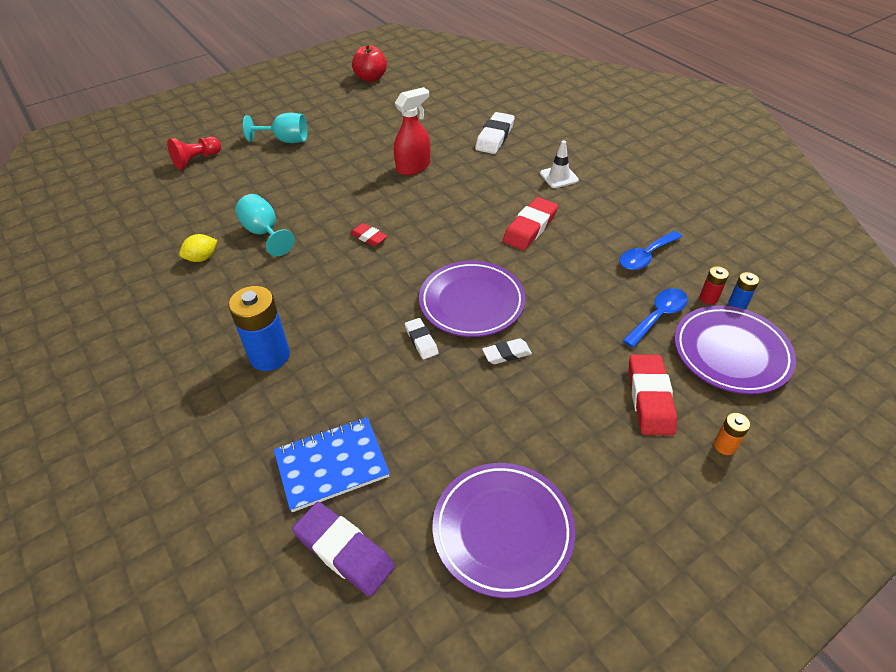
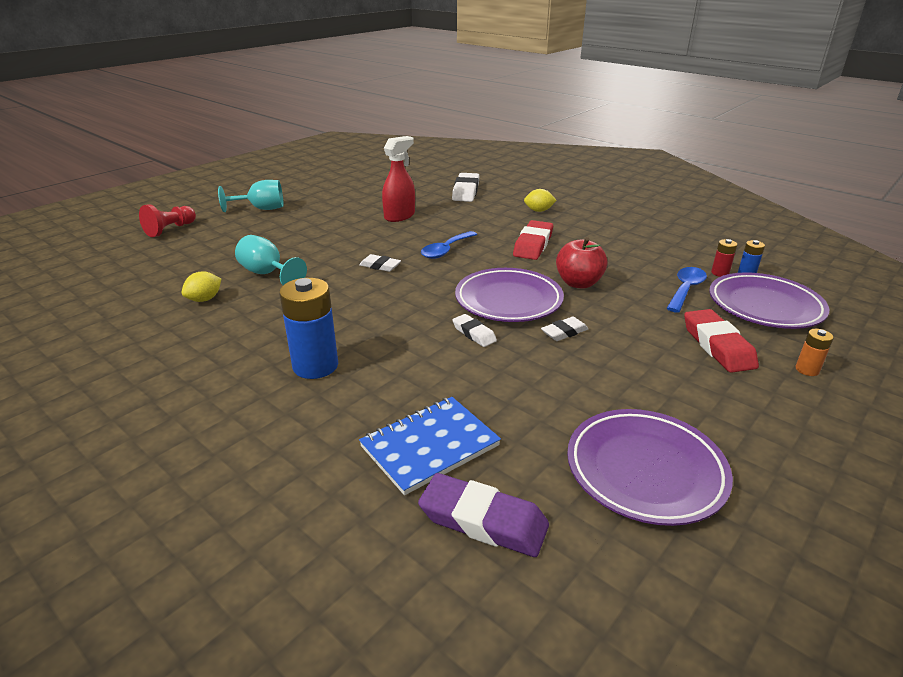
camera: 15 degrees left, 15 degrees down
red eraser [350,223,388,246] -> white eraser [359,254,401,272]
red apple [352,44,387,82] -> red apple moved to [556,237,608,288]
white traffic cone [540,140,579,188] -> yellow lemon [524,189,557,212]
blue spoon [619,231,682,270] -> blue spoon moved to [421,231,477,259]

